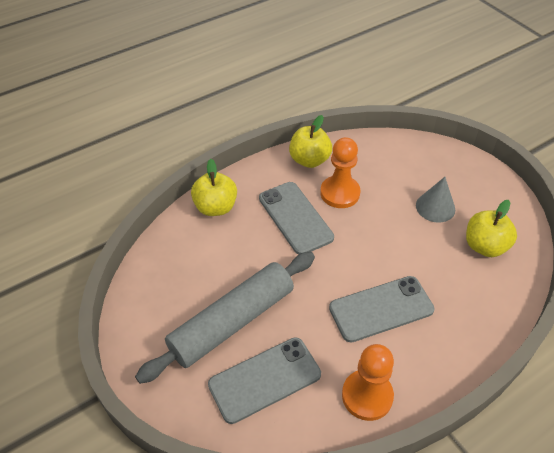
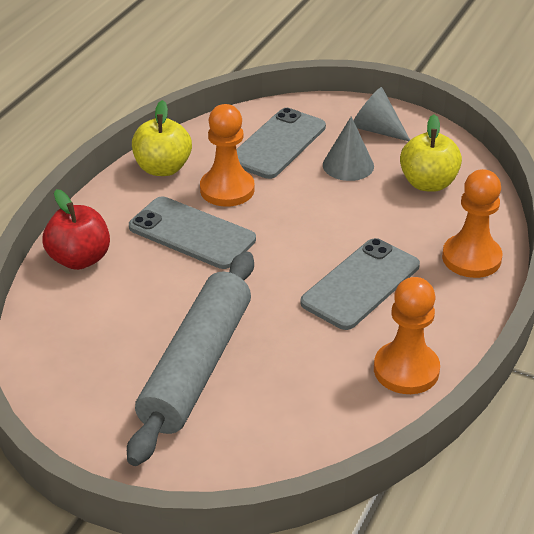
camera: 30 degrees left, 10 degrees down
yellow apple [191,159,237,216] -> red apple [43,189,110,270]
grey phone [208,337,321,424] -> grey phone moved to [237,108,326,179]
none -> grey cone [353,87,410,141]
none -> orange pawn [442,169,502,278]

